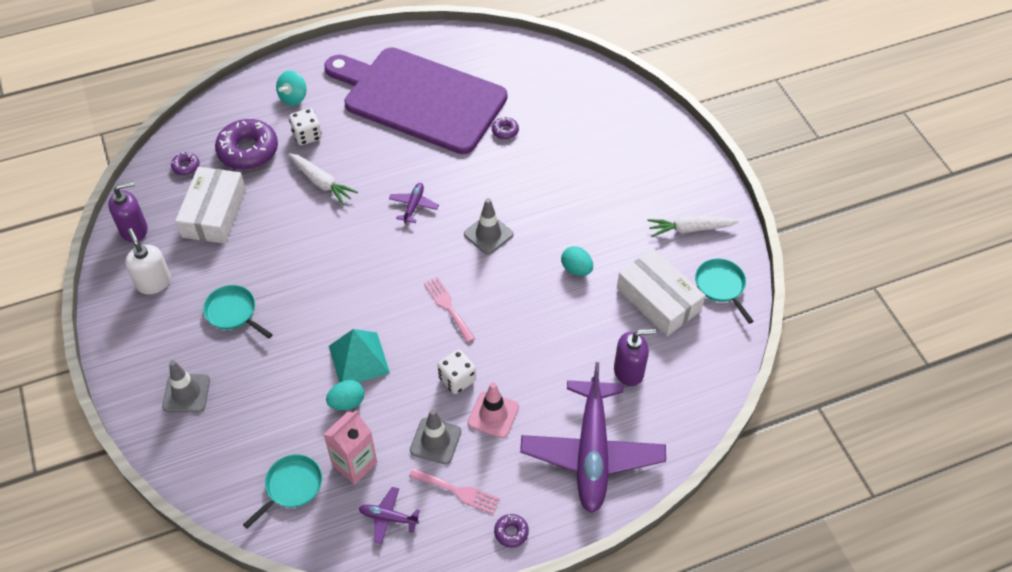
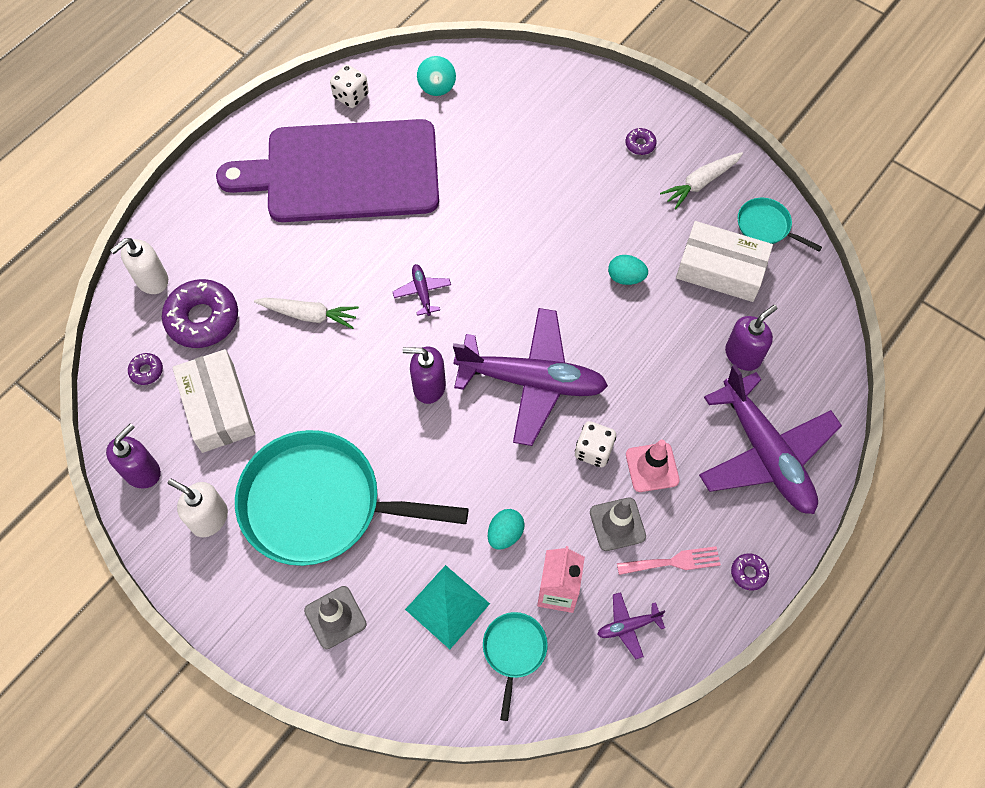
camera: 30 degrees left, 10 degrees up
turquoise pan [203,285,273,338] -> turquoise pan [235,430,468,566], size x2.30
turquoise spinning top [276,71,307,106] -> turquoise spinning top moved to [417,56,456,96]
white dice [289,108,322,145] -> white dice moved to [330,64,369,108]
turquoise pyramid [329,329,390,382] -> turquoise pyramid moved to [405,565,490,649]
pink fork [424,277,476,343] -> purple plane [453,308,608,446]
grey traffic cone [464,198,513,255] -> none
purple donut [492,117,519,139] -> purple donut moved to [626,128,657,155]
none -> white soap dispenser [110,238,168,294]
none -> purple soap dispenser [403,346,446,404]

